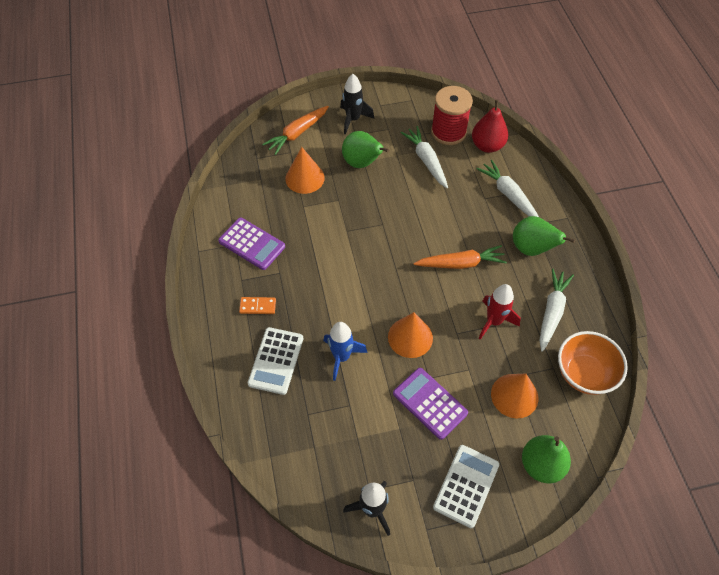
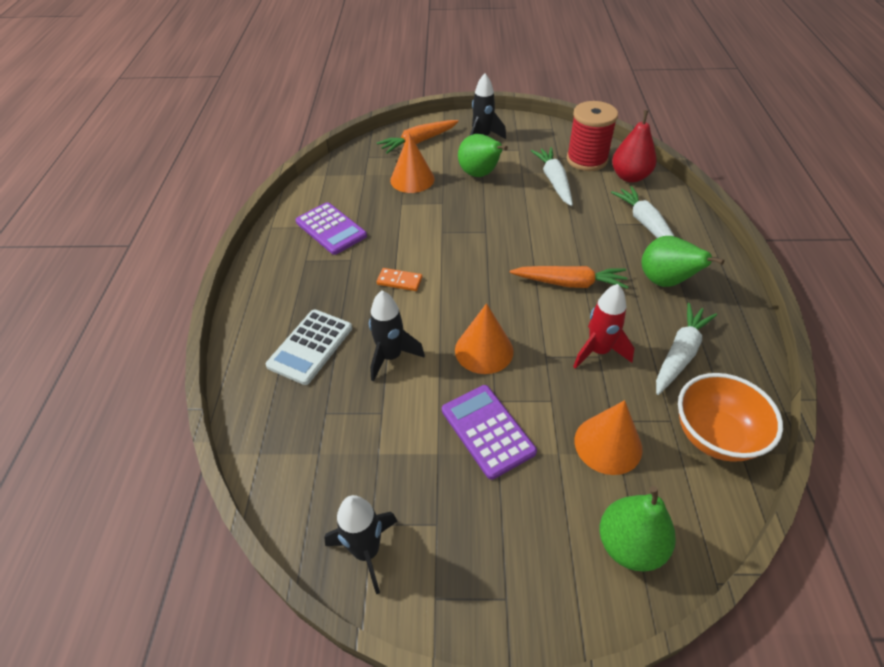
camera: 15 degrees right, 10 degrees down
orange domino [239,297,276,314] -> orange domino moved to [377,268,422,291]
blue rocket [324,322,368,381] -> black rocket [369,291,425,382]
white calculator [433,445,499,528] -> none

